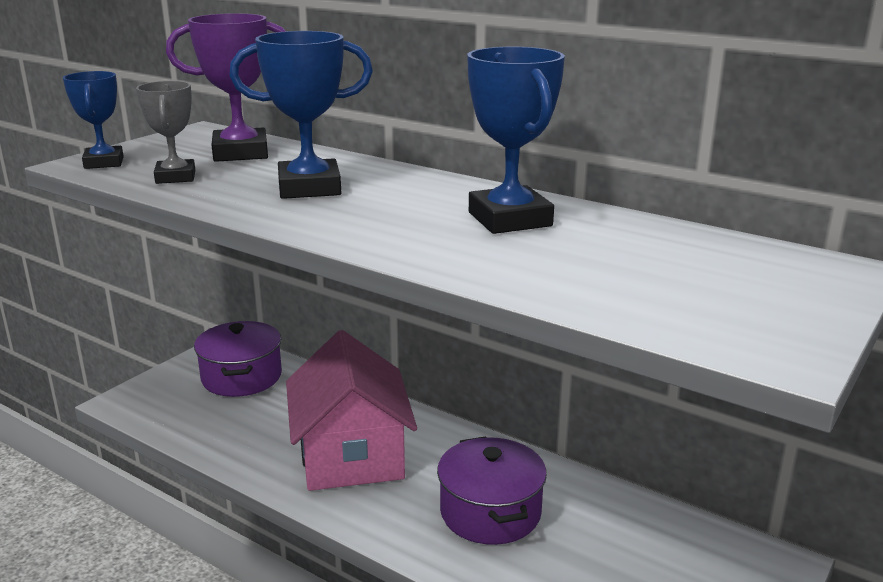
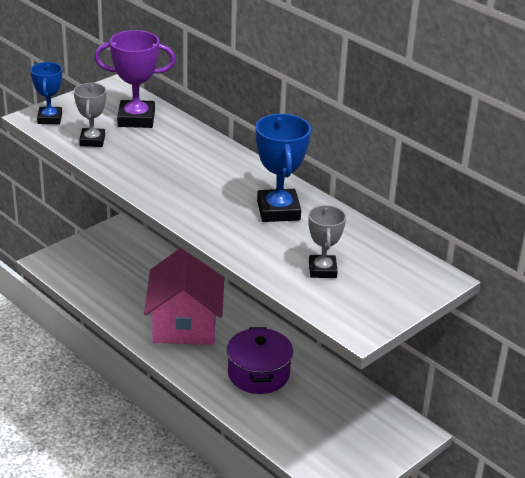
camera: 10 degrees right, 10 degrees up
purple pot [194,321,282,397] -> none
blue trophy [230,31,373,199] -> none
none -> grey trophy [308,205,346,278]

